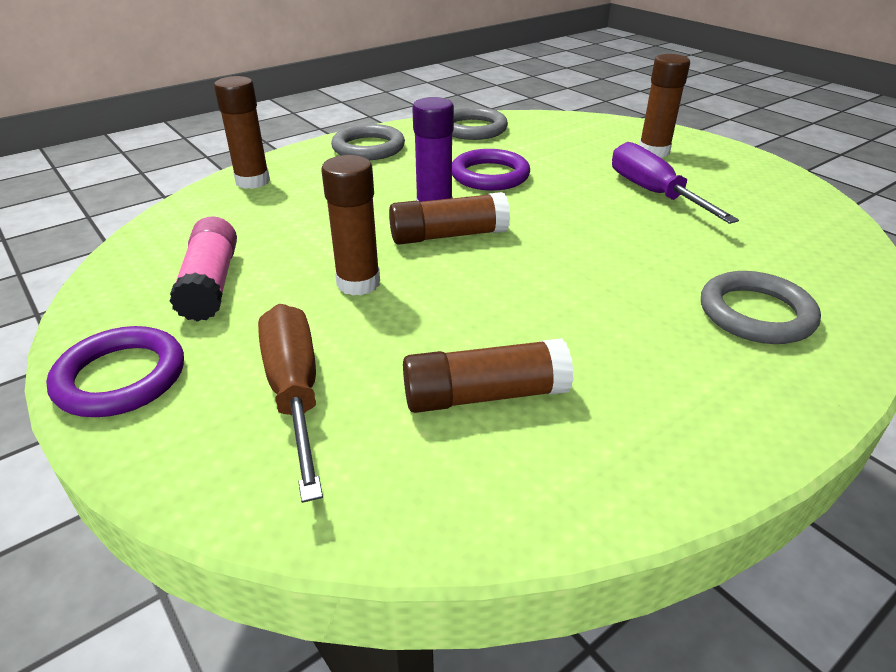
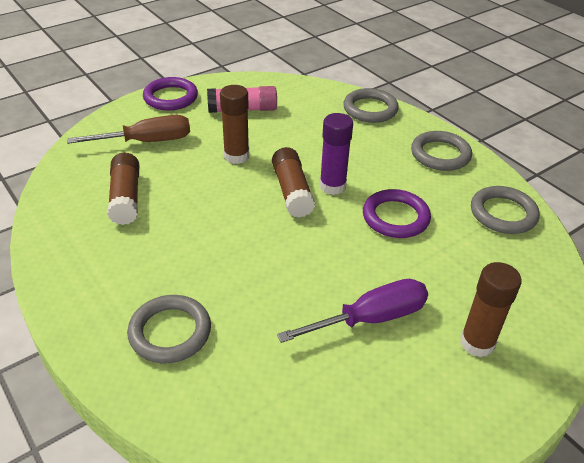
camera: 90 degrees right, 5 degrees up
brown glue stick [214,76,270,189] -> grey ring [343,88,399,123]

